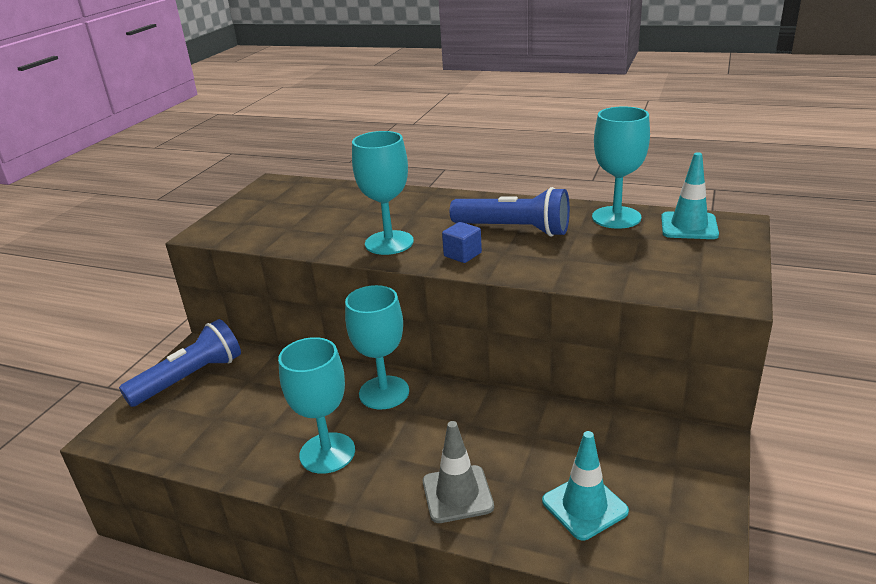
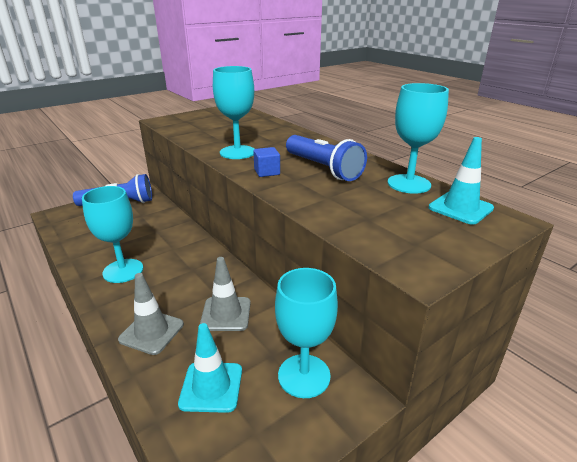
camera: 30 degrees right, 0 degrees up
turquoise goblet [345,285,409,409] -> turquoise goblet moved to [275,268,338,398]
none -> grey traffic cone [200,257,251,331]

